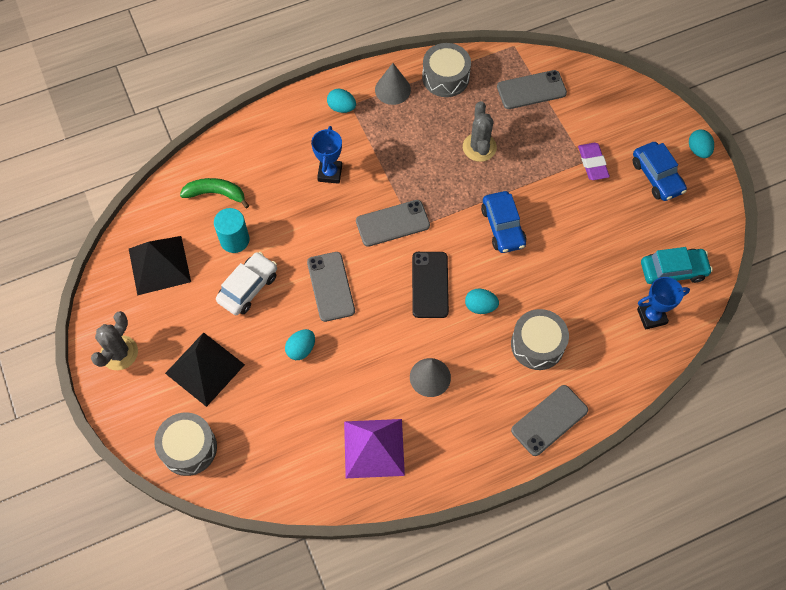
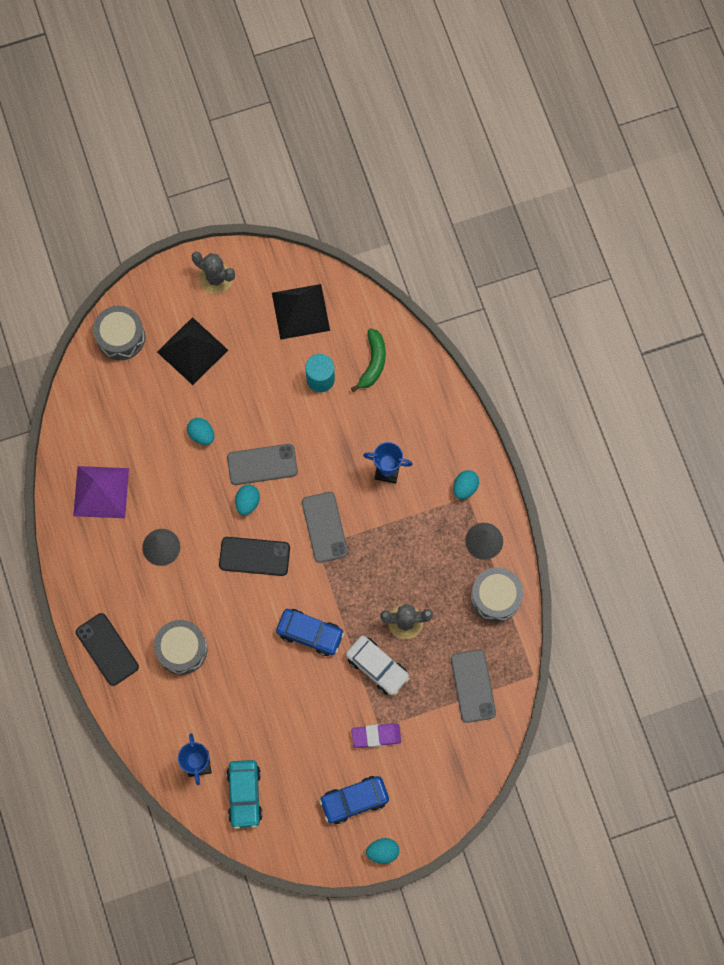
camera: 95 degrees right, 10 degrees up
white car [216,252,277,315] -> white car moved to [346,636,410,695]
turquoise egg [465,288,499,314] -> turquoise egg moved to [235,485,260,515]
blue car [481,191,526,253] -> blue car turned 150 degrees counterclockwise [276,609,345,656]
grey phone [511,385,588,456] -> black phone [76,613,139,686]

